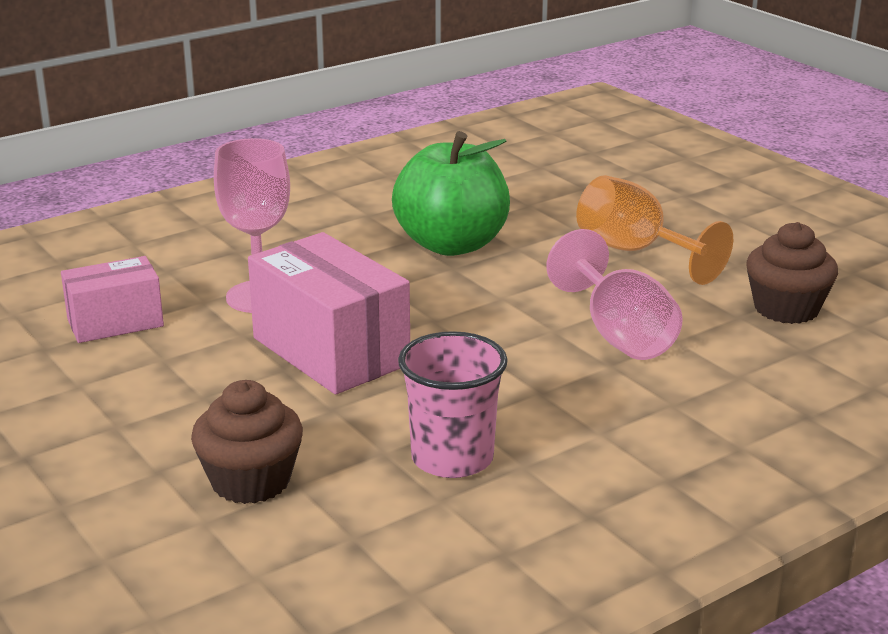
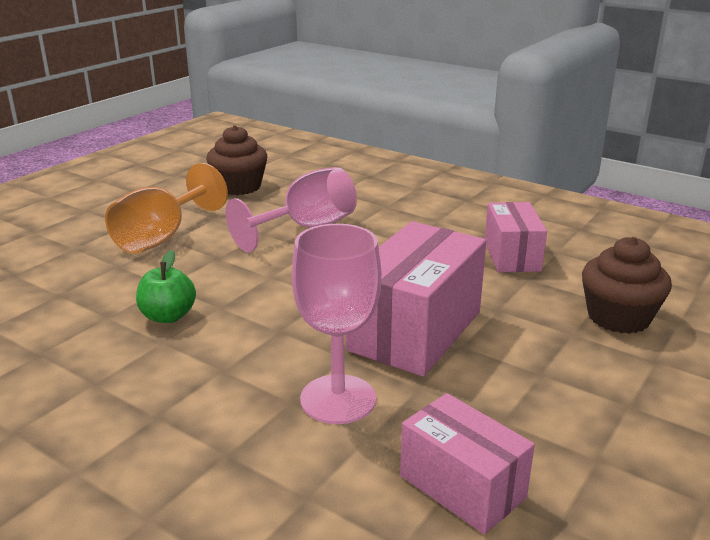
camera: 110 degrees left, 0 degrees up
green apple [392,131,510,256] -> green apple [136,250,196,323], size x0.48
pink cup [398,331,508,478] -> pink box [485,202,547,272]

